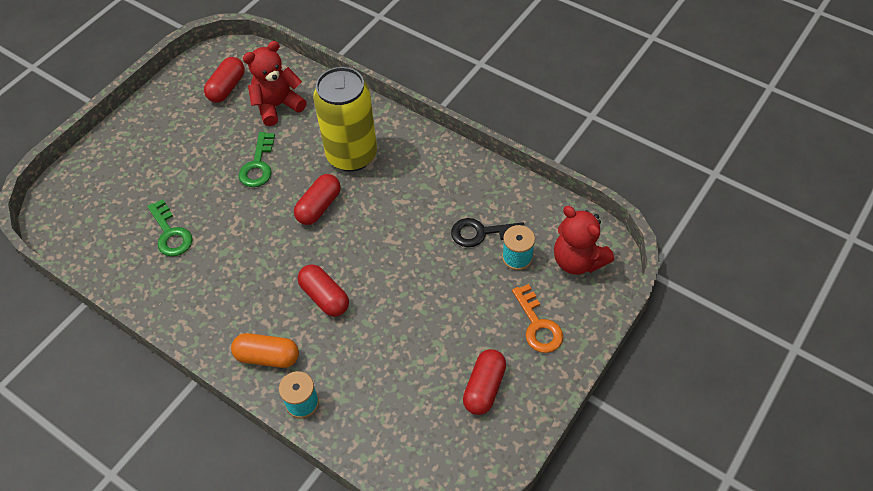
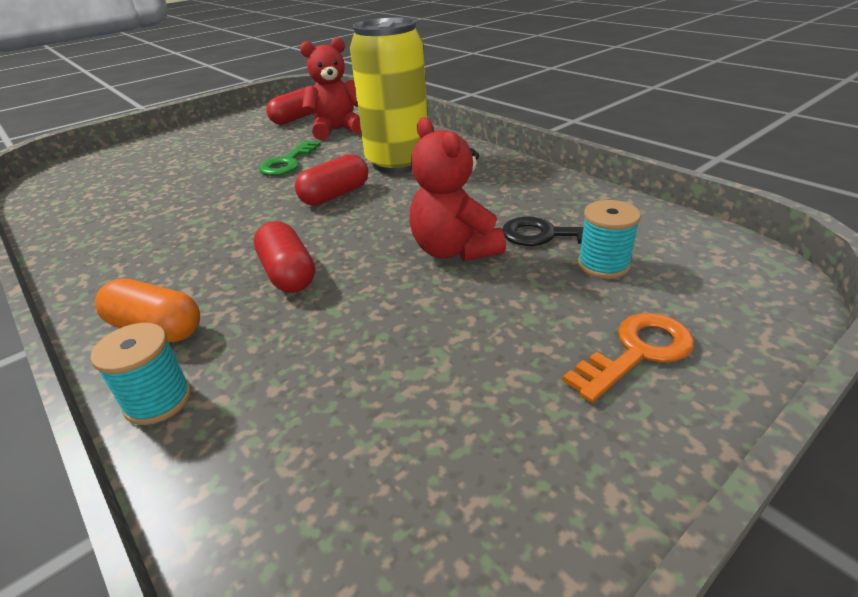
camera: 15 degrees right, 20 degrees down
green key [147,199,193,256] -> none
red capsule [463,349,506,415] -> none
orange key [512,284,563,353] -> orange key turned 120 degrees counterclockwise [563,313,694,403]
red teddy bear [554,206,614,275] -> red teddy bear moved to [409,117,506,261]

